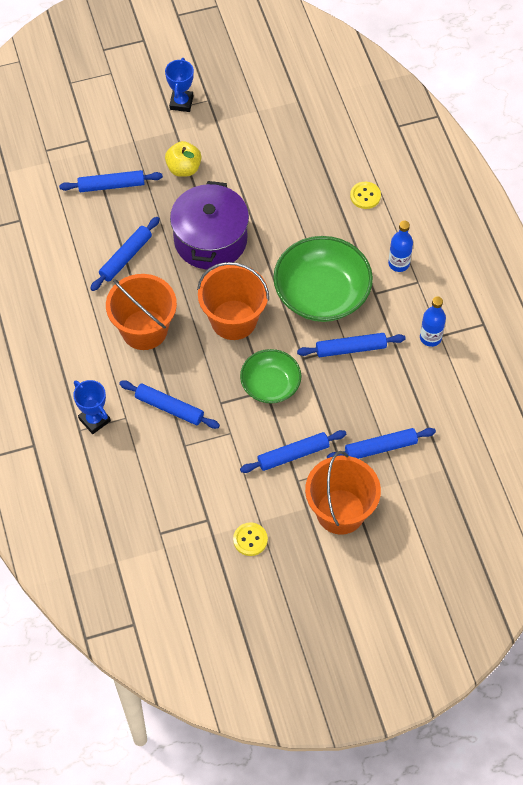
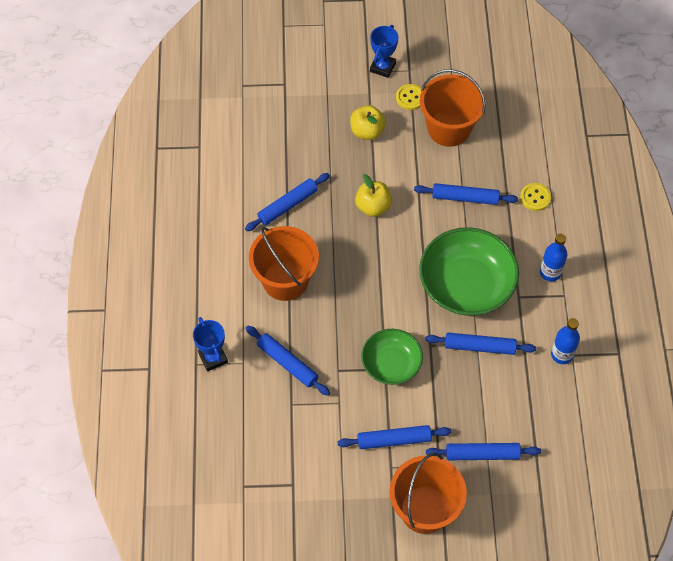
camera: 15 degrees right, 0 degrees up
blue rolling pin [59,170,163,192] -> blue rolling pin moved to [414,183,518,205]
purple pot [170,181,249,269] -> yellow apple [355,174,392,217]
orange bucket [197,262,269,340] -> orange bucket moved to [420,69,486,147]
yellow button [233,522,268,556] -> yellow button moved to [396,84,422,110]

